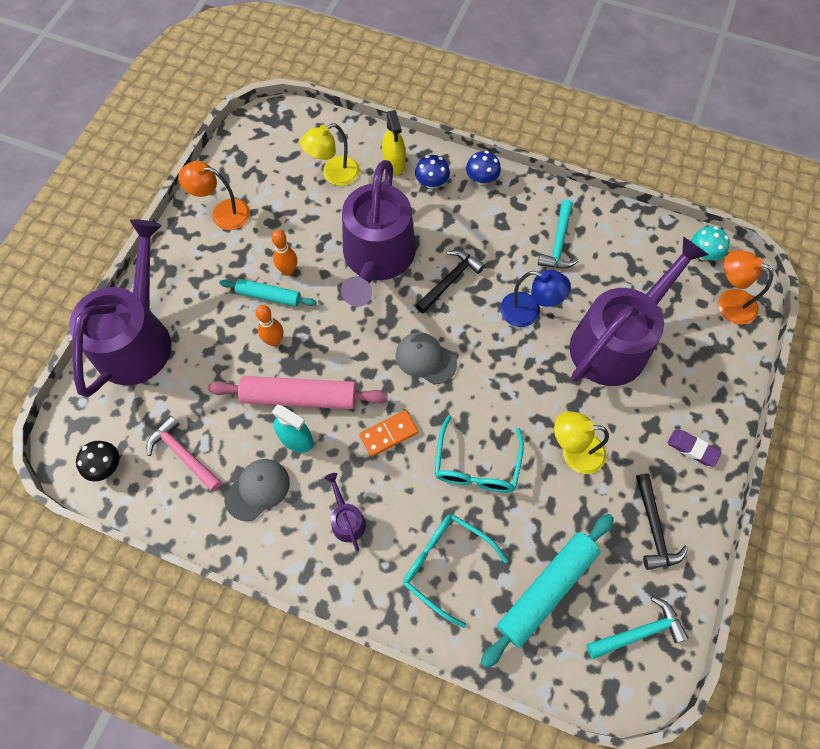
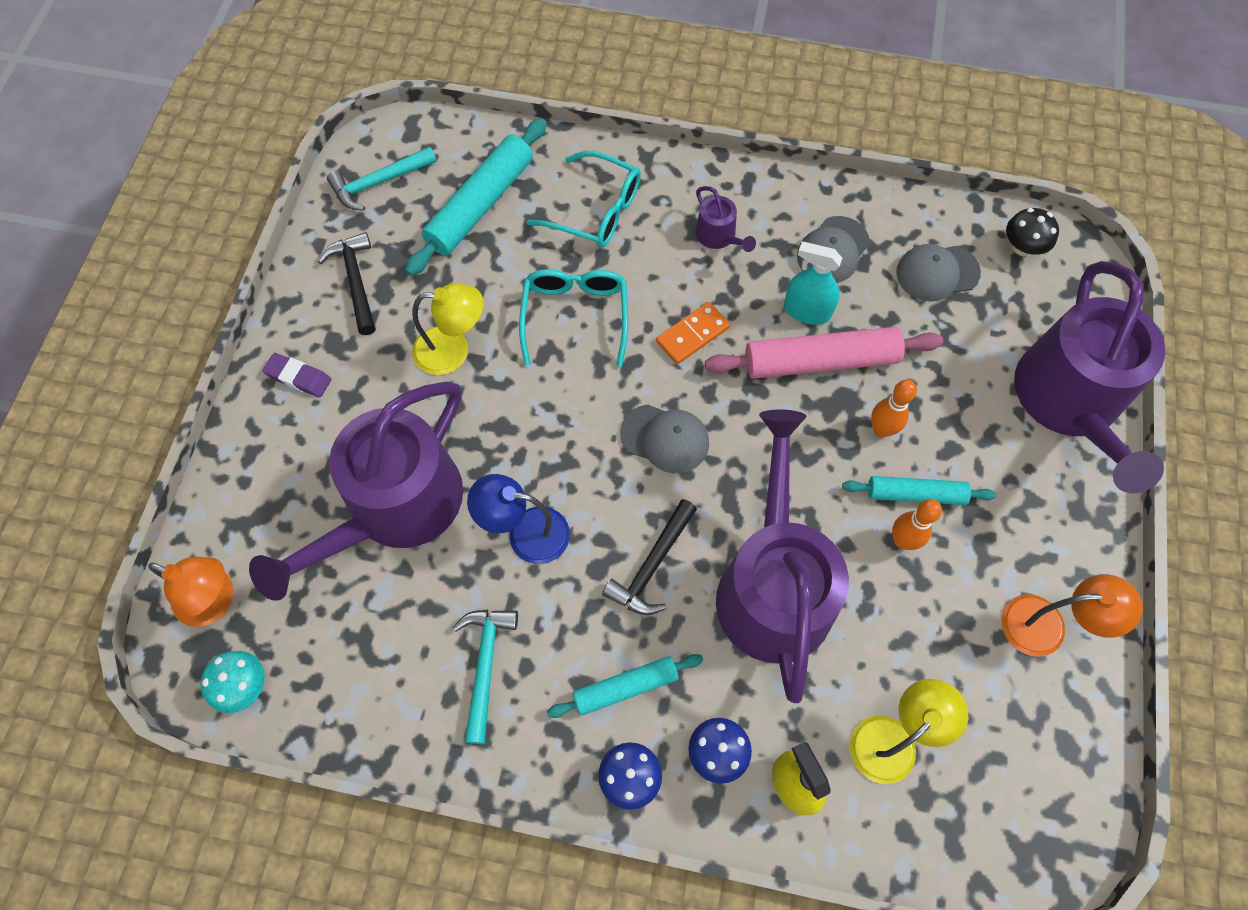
camera: 170 degrees right, 0 degrees up
pink hammer [147,415,221,492] -> grey cap [896,244,981,302]
none -> turquoise rolling pin [547,654,703,718]

